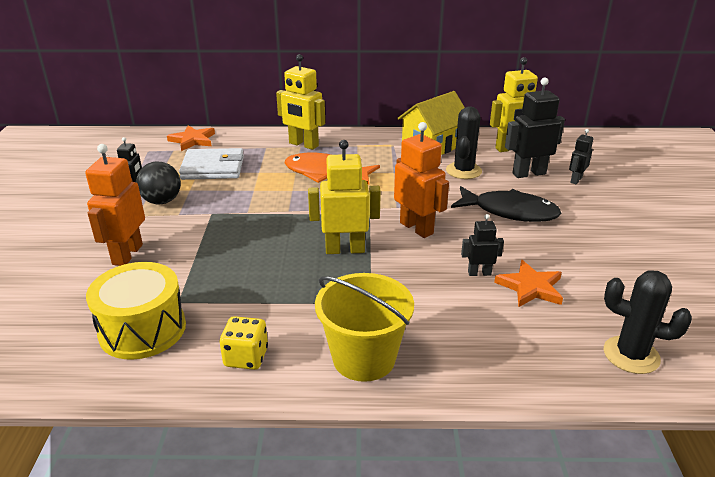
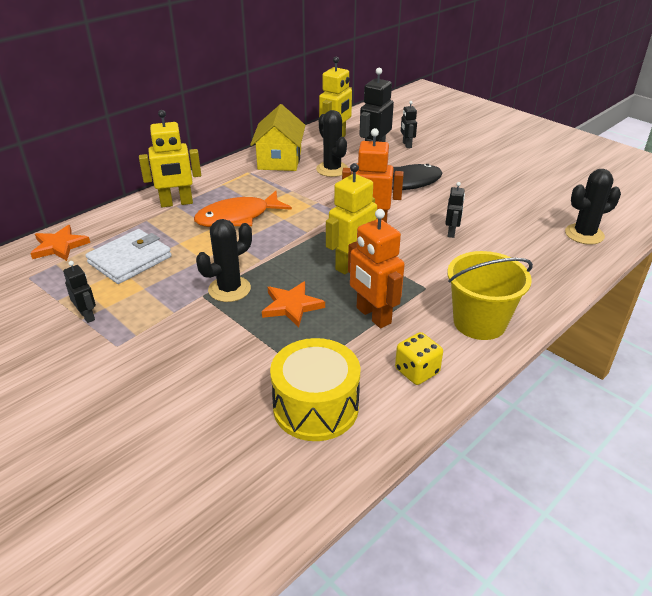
camera: 45 degrees left, 5 degrees up
orange robot [85,144,145,266] -> orange robot moved to [348,209,405,328]
black ball [136,162,181,204] -> none
black robot [461,214,504,276] -> black robot turned 150 degrees clockwise [445,182,465,238]
orange star [494,260,563,307] -> orange star moved to [262,281,325,327]
none -> black cactus [196,219,252,302]

